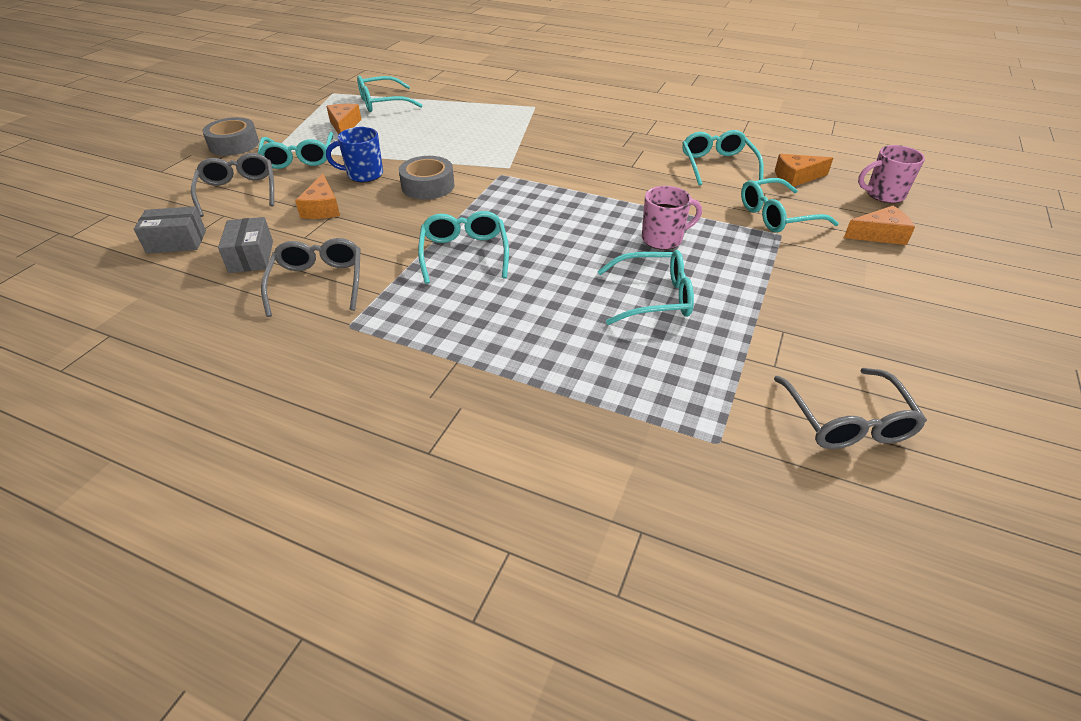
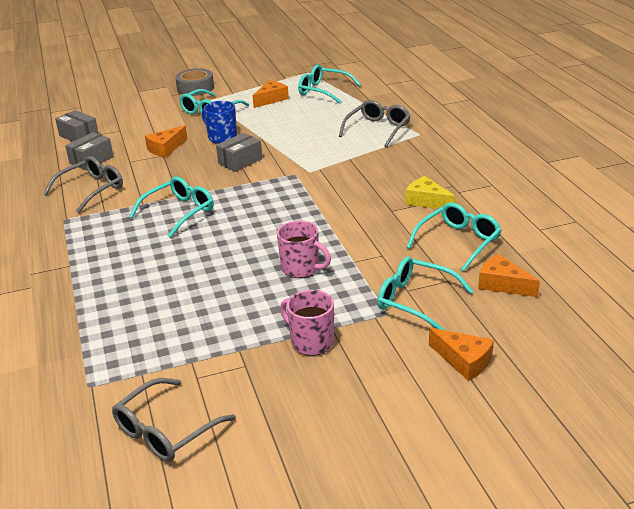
camera: 50 degrees right, 10 degrees down
grey glasses [191,153,274,217] -> grey glasses moved to [339,100,411,147]
grey tape [399,156,454,200] -> grey box [216,133,262,172]
turquoise glasses [597,250,694,325] -> none
pink mug [858,145,925,203] -> pink mug moved to [280,290,334,356]
none -> yellow cheese [405,176,455,209]

